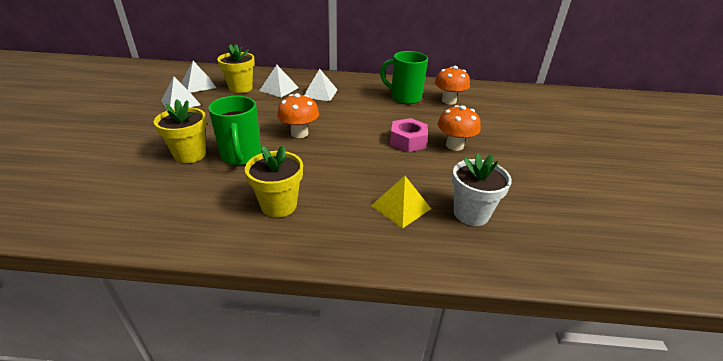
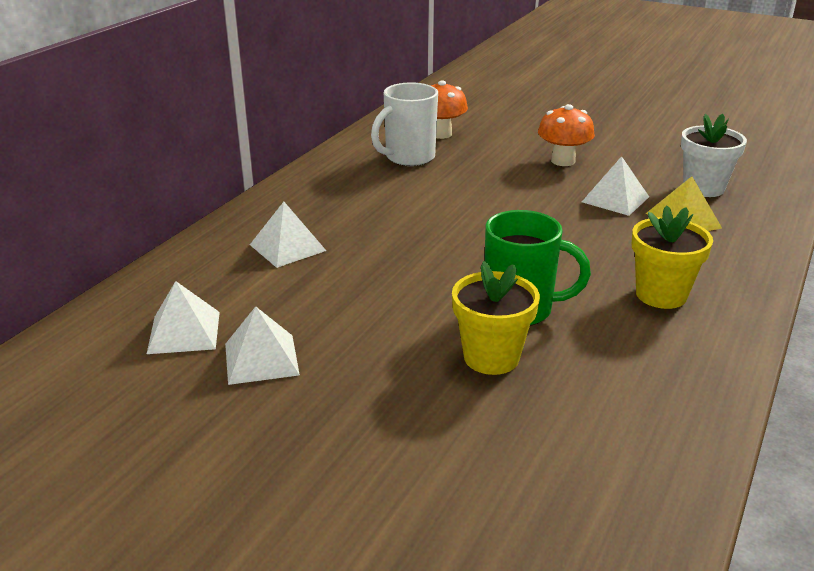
camera: 65 degrees left, 5 degrees down
yellow flower pot [217,44,255,93] -> none
orange mushroom [277,93,319,138] -> none
white pyramid [304,69,338,101] -> white pyramid moved to [582,156,649,216]
green mug [380,51,428,104] -> white mug [371,82,438,166]
pink nut [390,118,428,152] -> none

